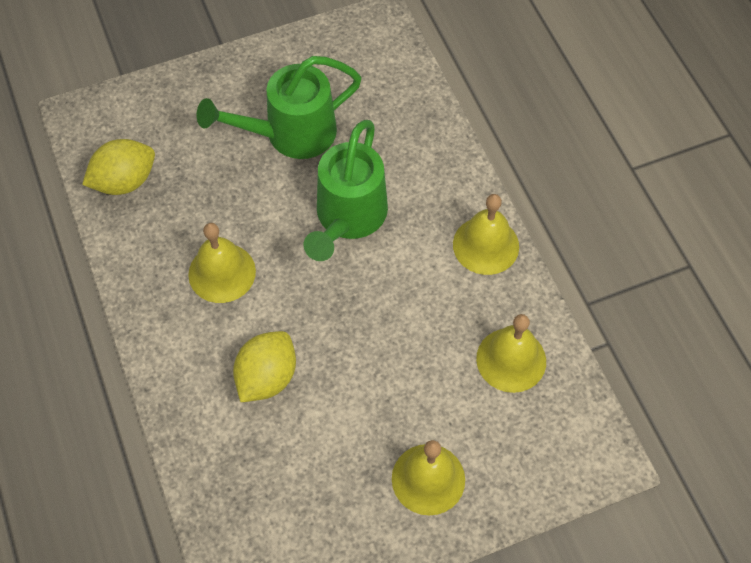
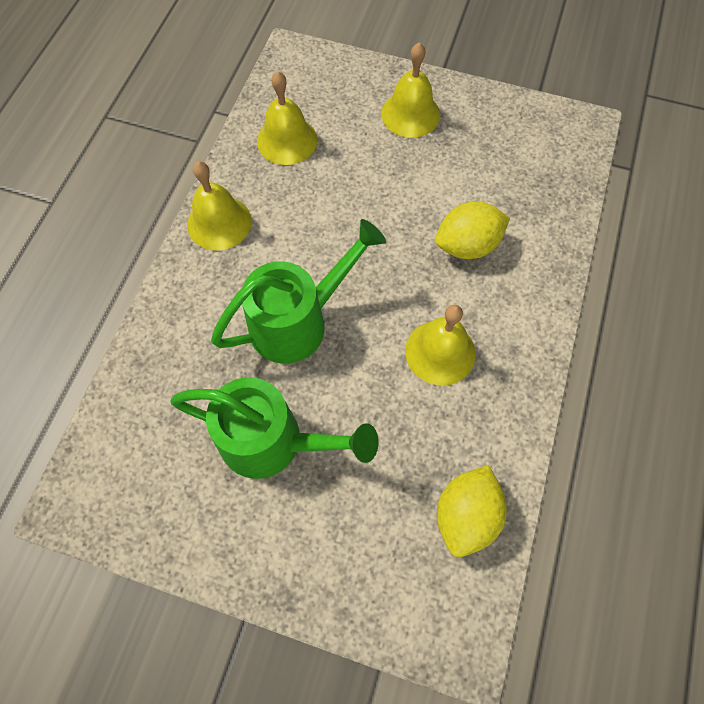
camera: 140 degrees left, 5 degrees up
yellow lemon [82,139,155,195] -> yellow lemon turned 75 degrees counterclockwise [437,465,507,557]

